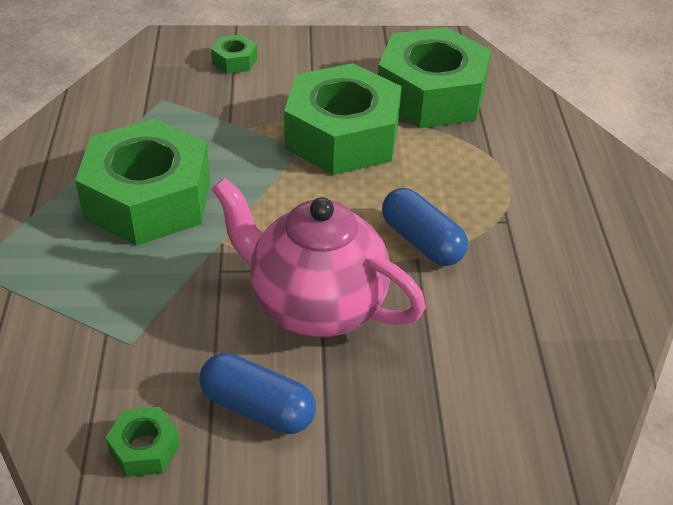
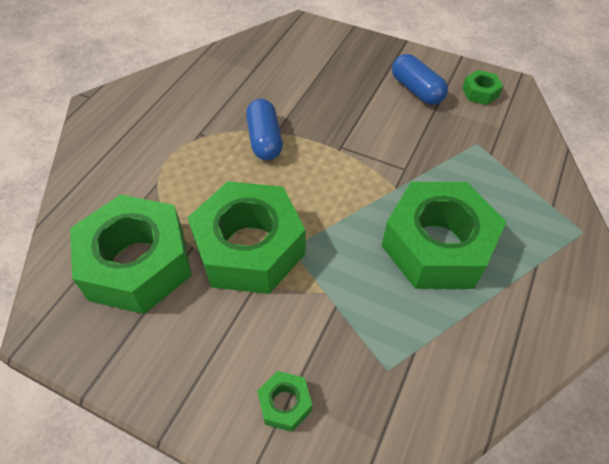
camera: 150 degrees left, 10 degrees up
pink teapot [212,178,426,337] -> none

